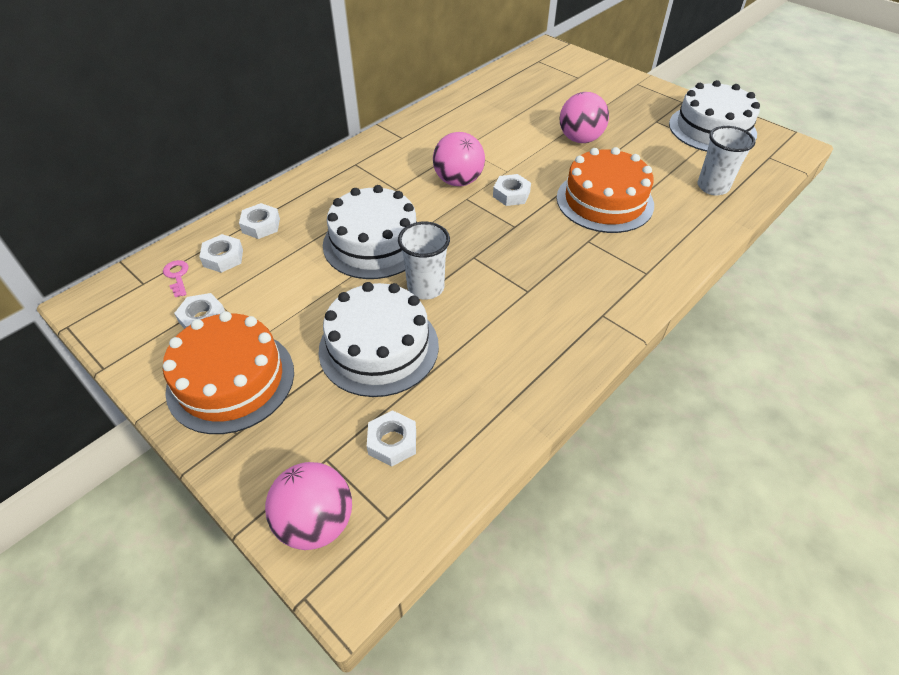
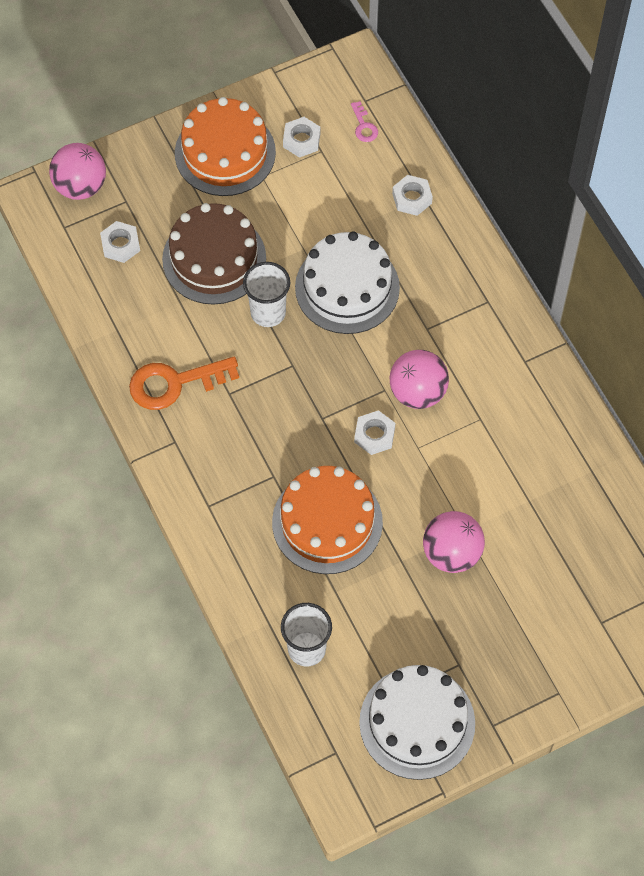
camera: 110 degrees right, 15 degrees up
pink key [163,260,189,297] -> pink key turned 75 degrees clockwise [351,101,378,142]
white nut [199,234,243,273] -> none
white cake [319,282,439,397] -> brown cake [162,203,266,305]
none -> orange key [129,357,239,410]

